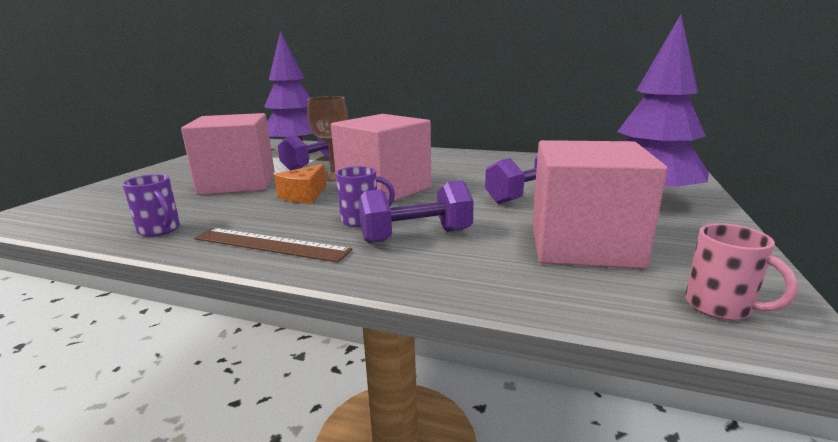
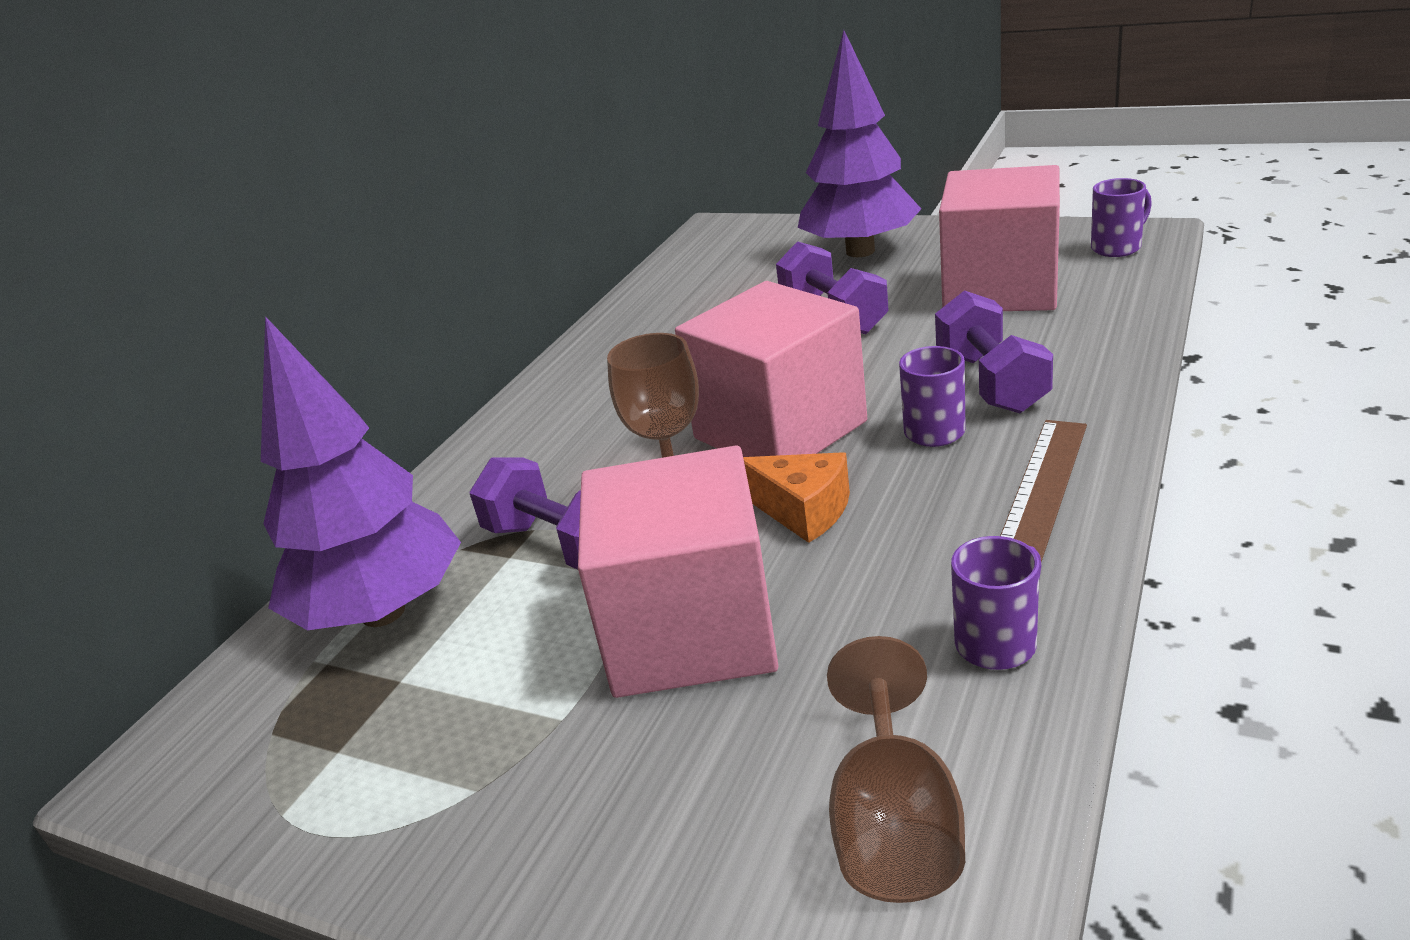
camera: 80 degrees left, 10 degrees up
pink mug [685,223,798,320] -> purple mug [1091,178,1152,257]
none -> brown goblet [827,636,965,903]

